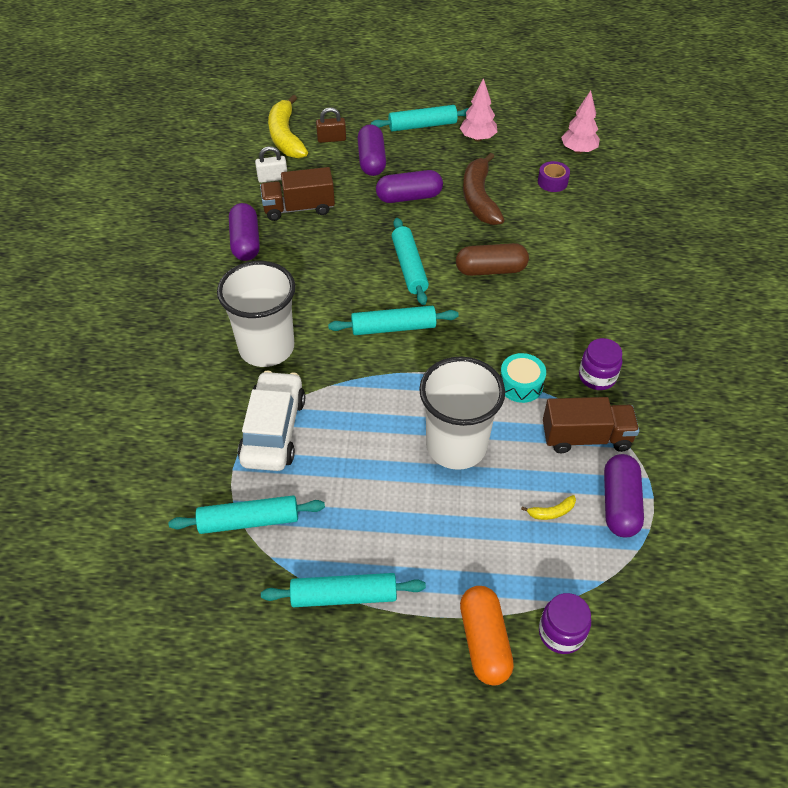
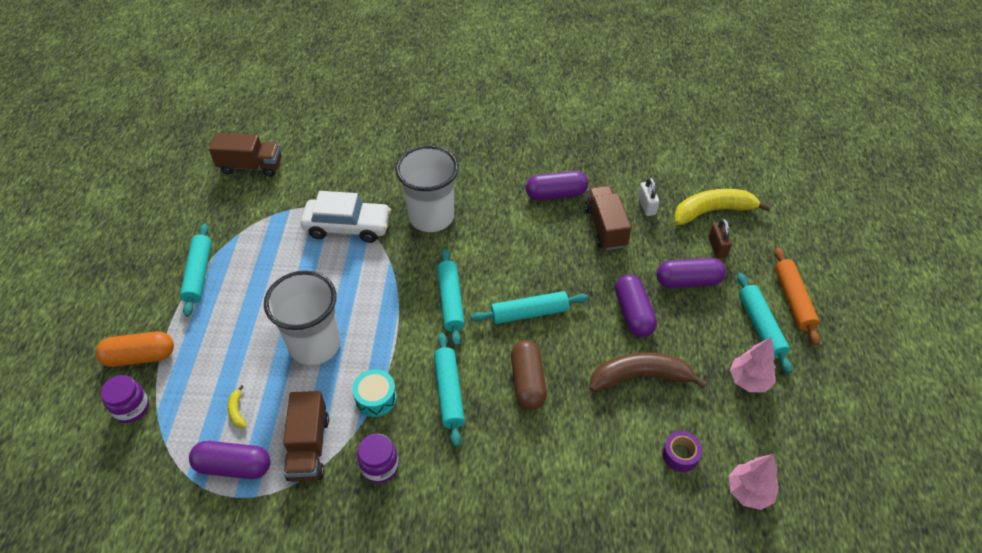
camera: 90 degrees right, 0 degrees up
turquoise rolling pin [169,495,325,534] -> turquoise rolling pin moved to [434,333,465,447]
none -> brown truck [209,133,282,177]
none -> orange rolling pin [775,248,820,345]

